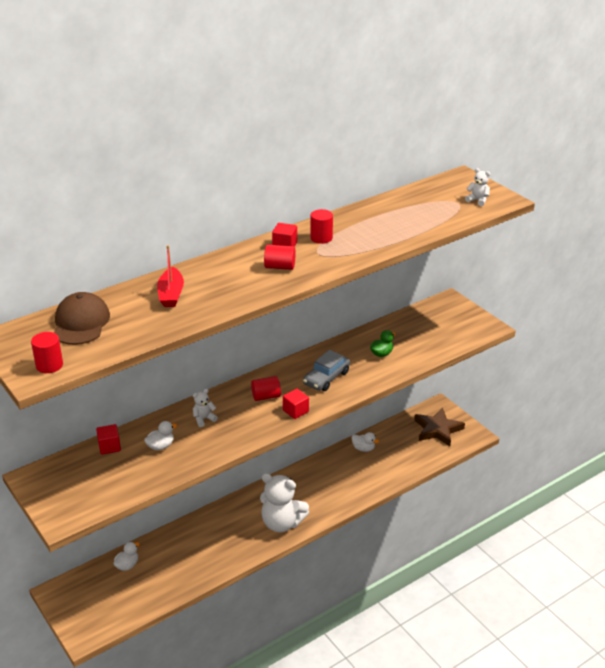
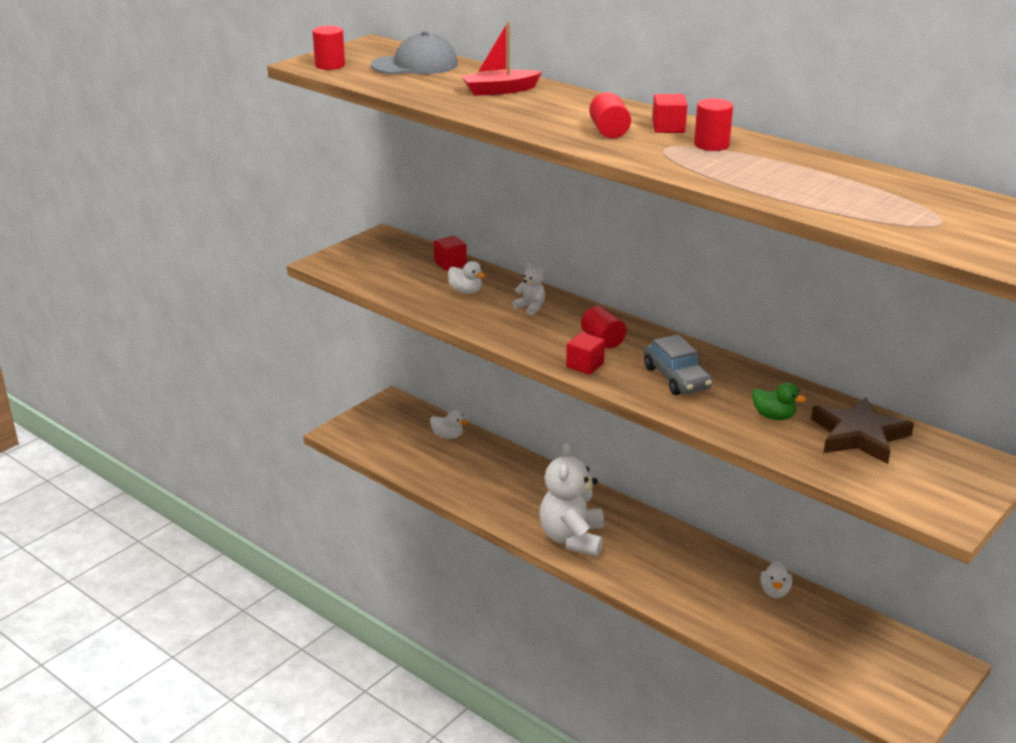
camera: 75 degrees right, 5 degrees down
brown cap [54,292,110,345] -> grey cap [371,32,458,74]
grey car [303,350,350,391] -> grey car turned 135 degrees counterclockwise [644,334,712,395]
brown star [414,408,465,446] -> brown star moved to [811,397,914,464]
white teddy bear [465,168,490,206] -> none

